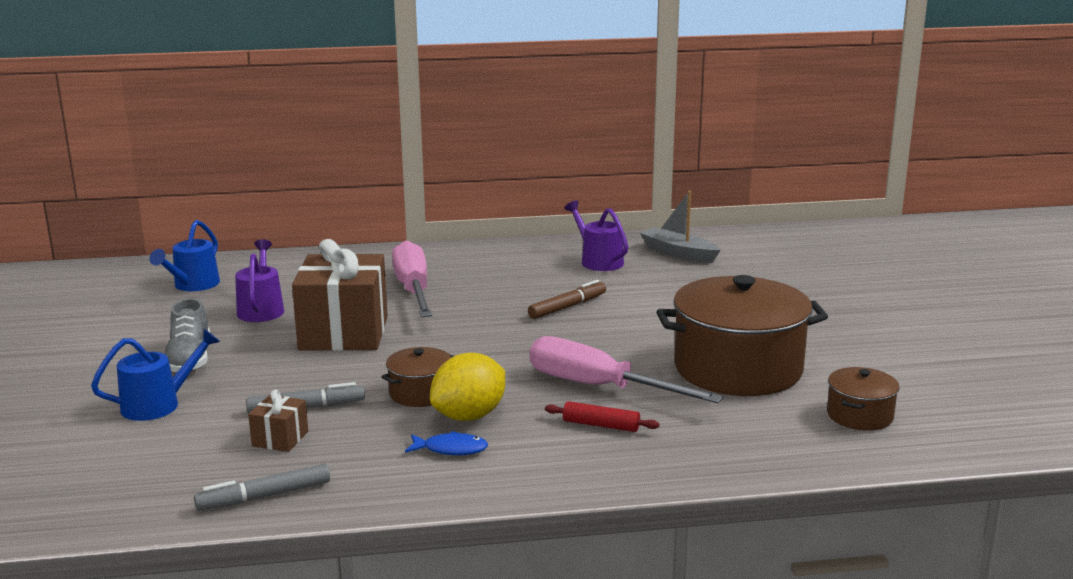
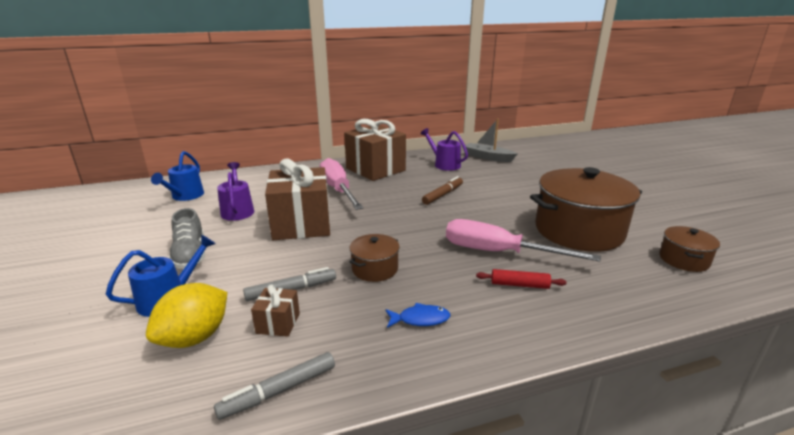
camera: 10 degrees left, 5 degrees up
yellow lemon [430,353,505,421] -> yellow lemon moved to [146,283,227,348]
none -> brown gift [344,119,406,181]

